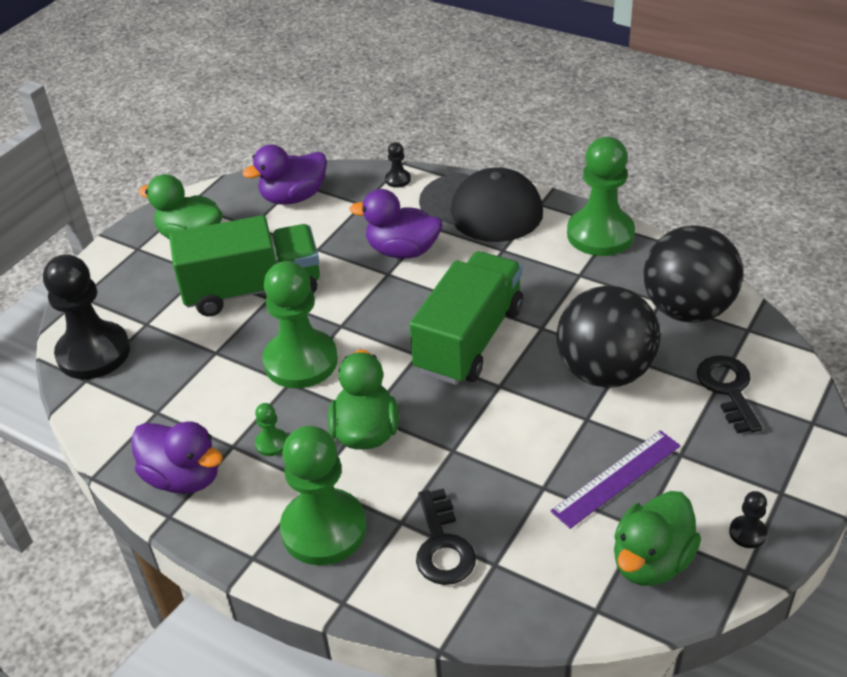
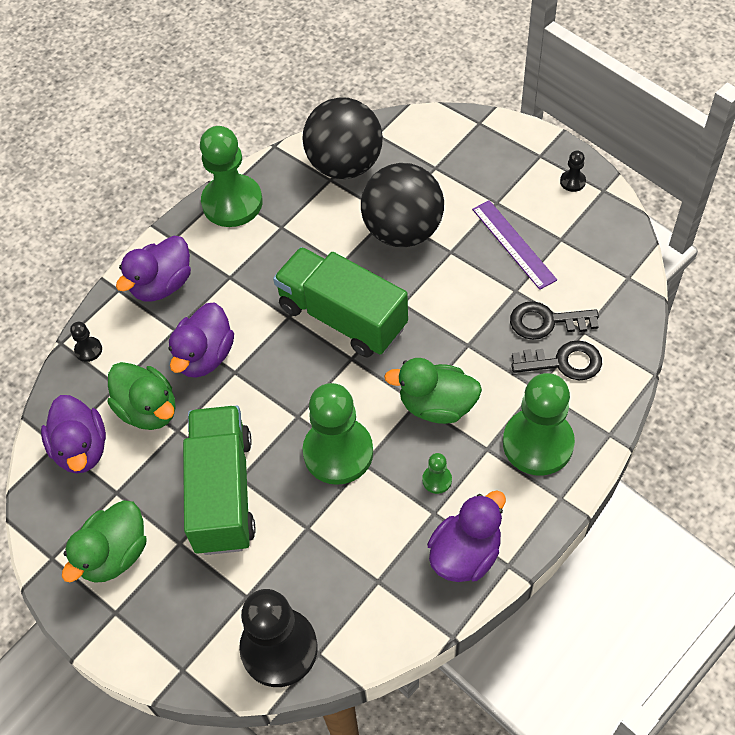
camera: 80 degrees left, 15 degrees up
black cap [419,167,543,242] -> purple duck [116,236,191,302]
green duck [614,491,701,586] -> green duck moved to [107,362,176,430]
black key [697,355,762,434] -> black key moved to [510,301,599,340]

